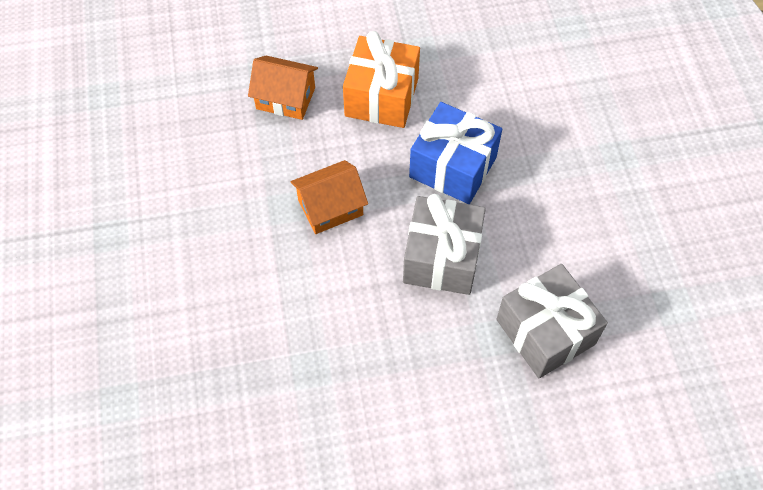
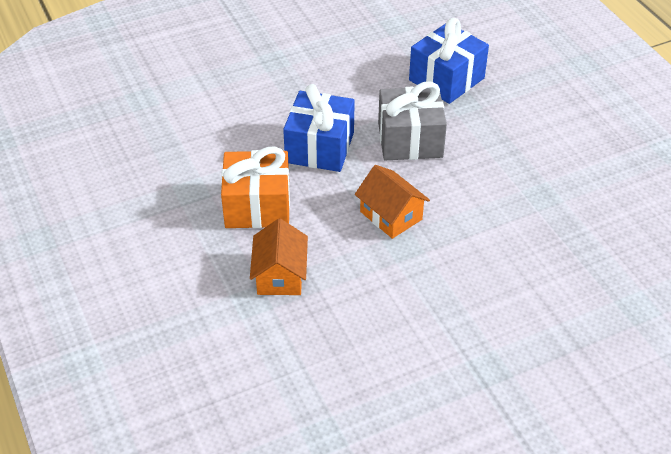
camera: 105 degrees left, 15 degrees down
grey gift [496,264,608,378] -> blue gift [409,18,489,104]

